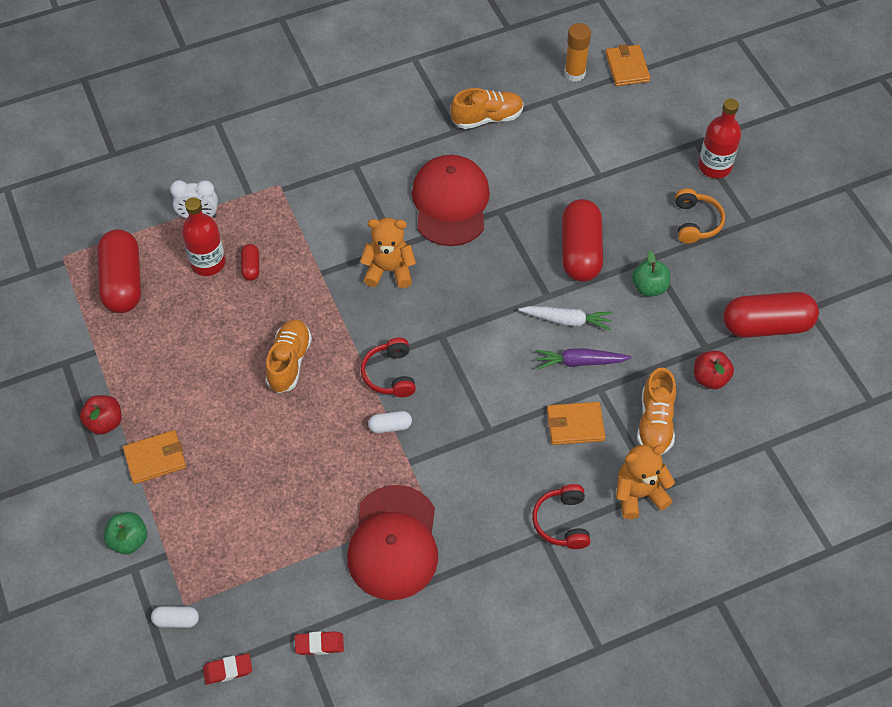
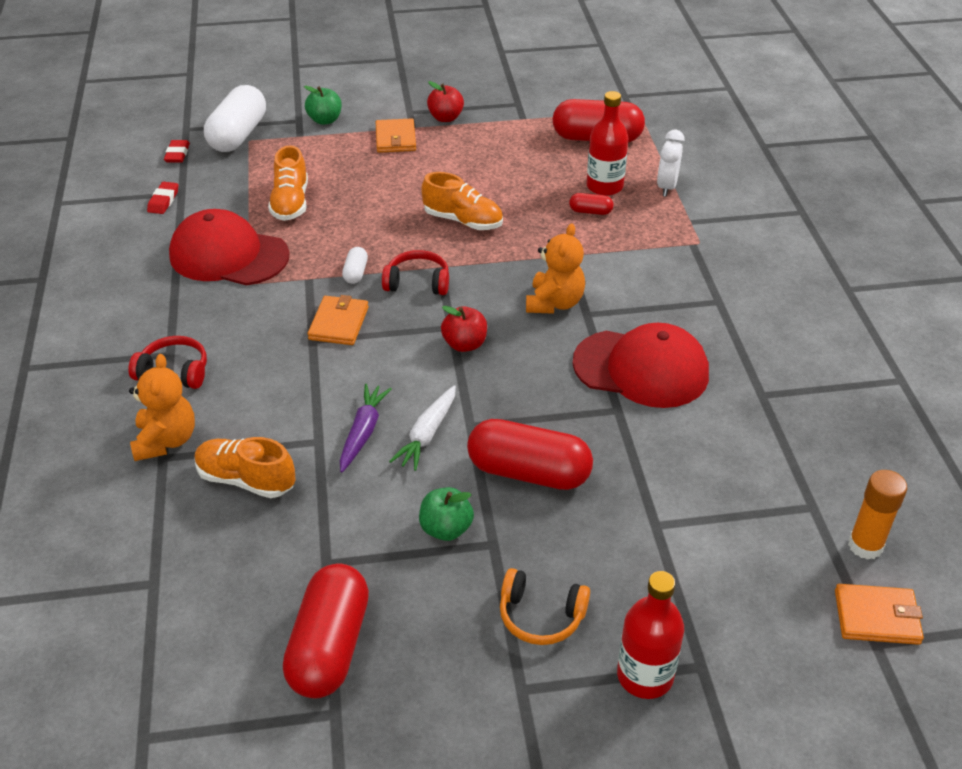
camera: 105 degrees right, 15 degrees down
white capsule [151,606,199,628] -> white capsule [204,85,266,152], size x2.24
orange shoe [450,88,524,129] -> orange shoe moved to [268,145,308,221]
orange wallet [547,402,605,445] -> orange wallet moved to [308,295,369,345]
red apple [694,351,734,389] -> red apple moved to [441,306,487,352]

